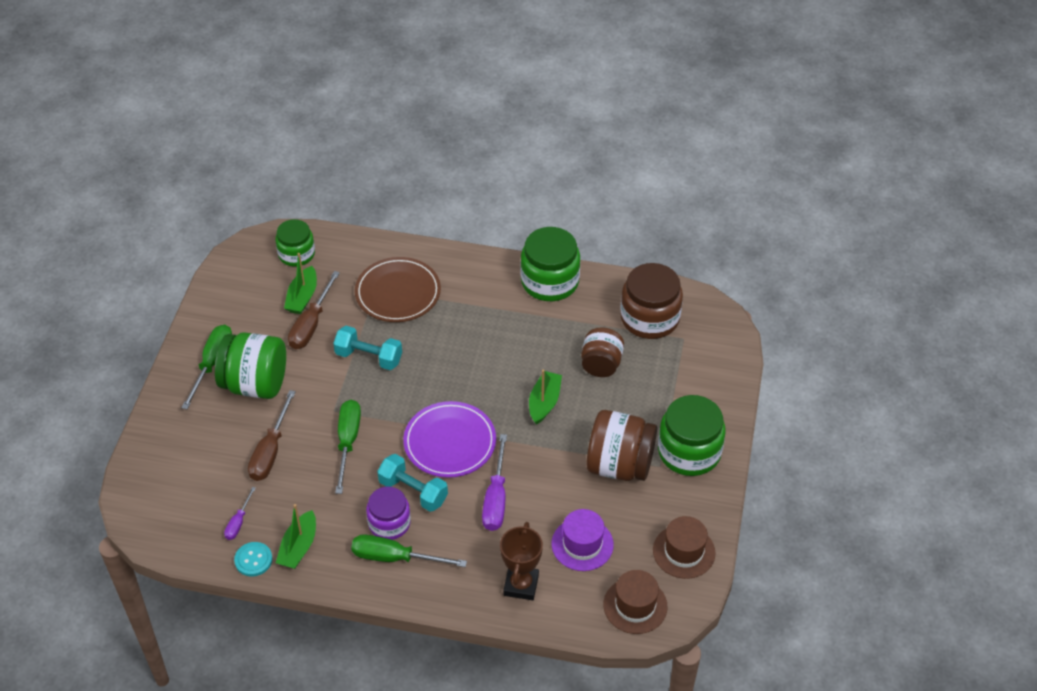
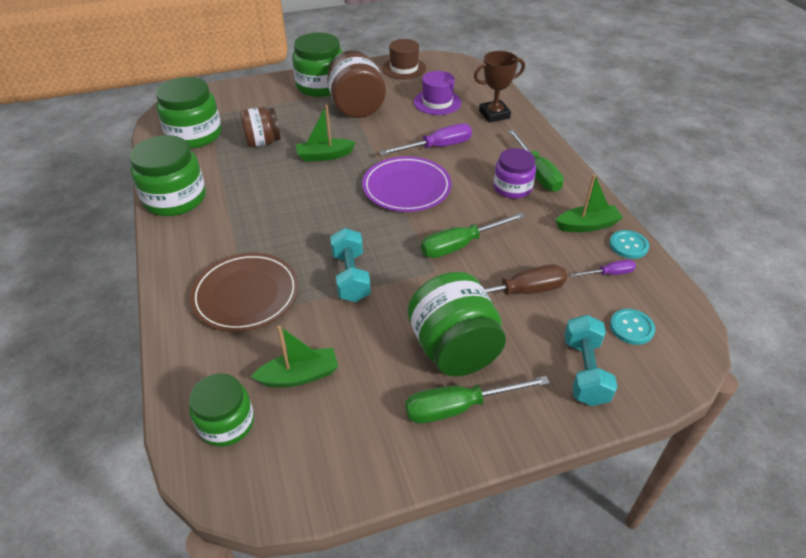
camera: 120 degrees left, 5 degrees down
brown screwdriver [288,271,340,349] -> none
turquoise dumbbell [377,454,448,512] -> turquoise dumbbell moved to [564,315,617,406]
brown hat [603,570,668,634] -> none
brown jar [620,263,683,339] -> green jar [156,77,222,148]
none -> turquoise button [610,309,655,345]

